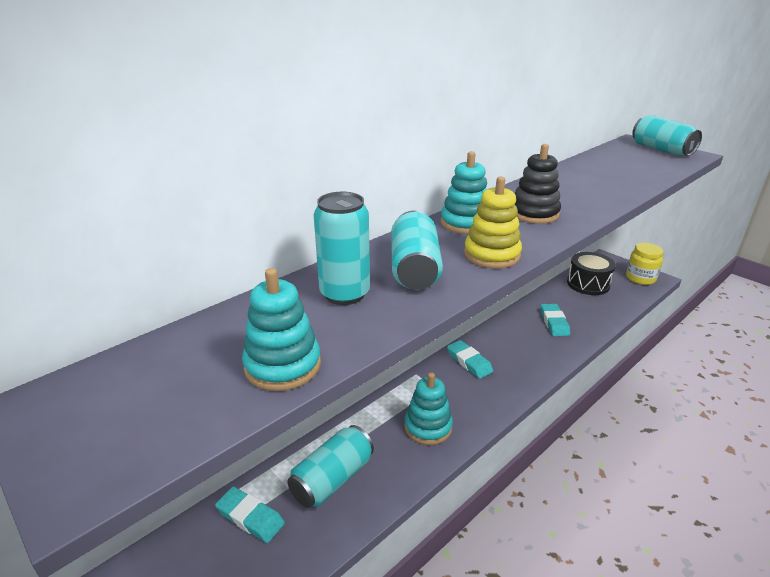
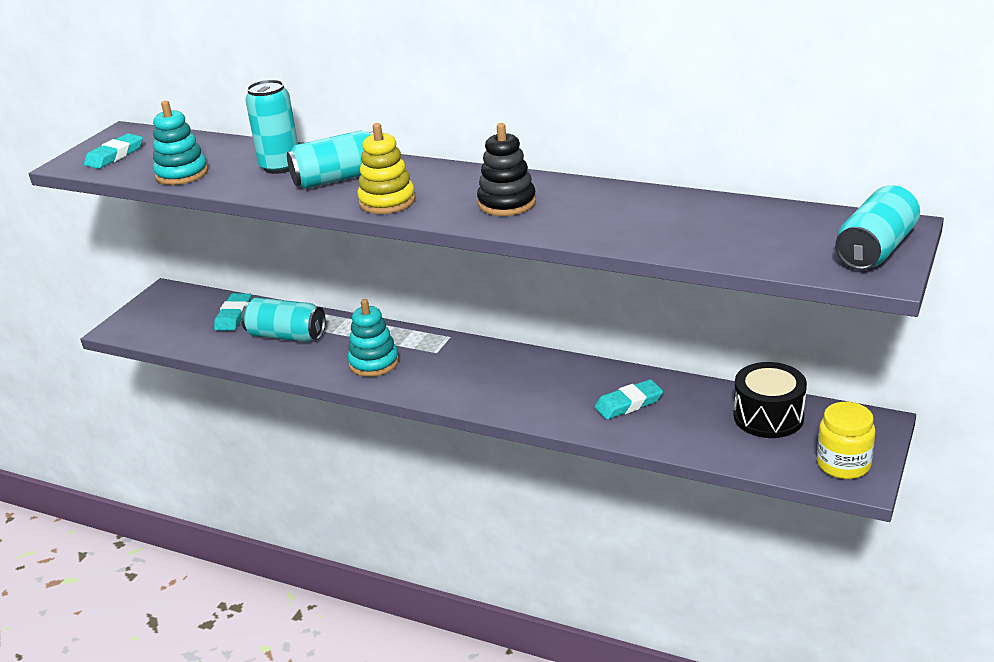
camera: 70 degrees right, 0 degrees up
turquoise stacking toy [440,151,487,234] -> none
turquoise eraser [447,340,493,379] -> turquoise eraser moved to [84,133,143,169]

